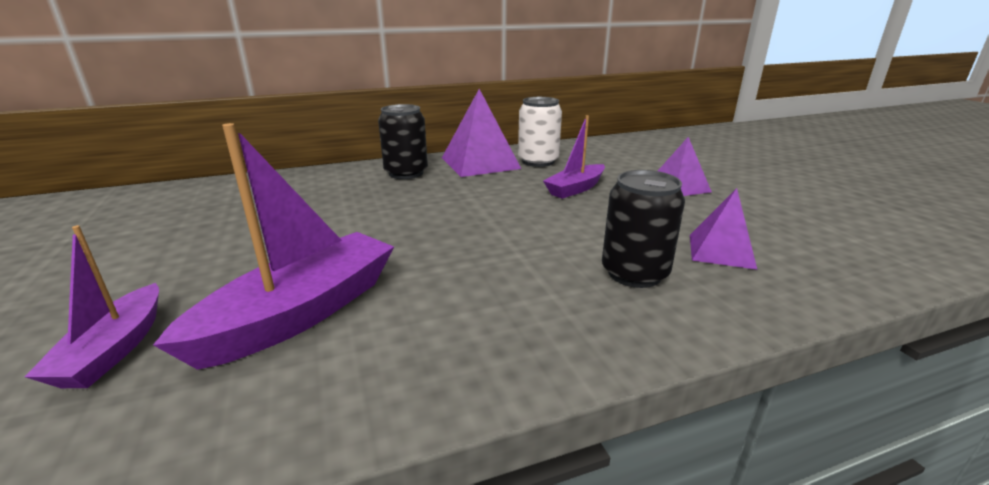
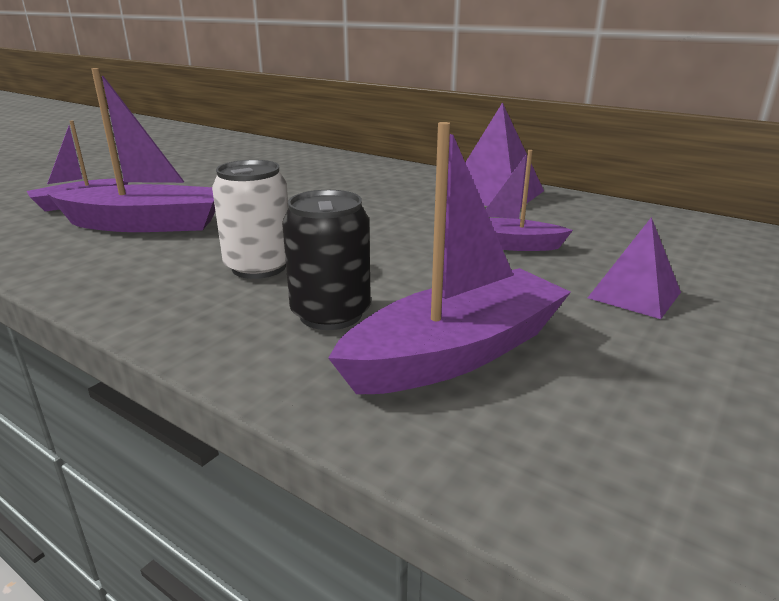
camera: 55 degrees right, 0 degrees up
black can [378,104,428,179] -> none
white can [518,97,562,167] -> white can moved to [212,160,289,279]
purple pyramid [690,188,757,270] -> purple boat [328,122,571,394]

